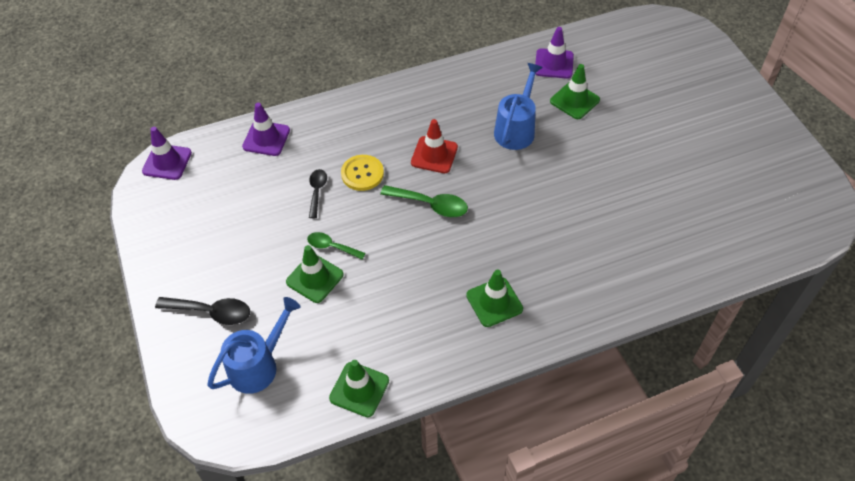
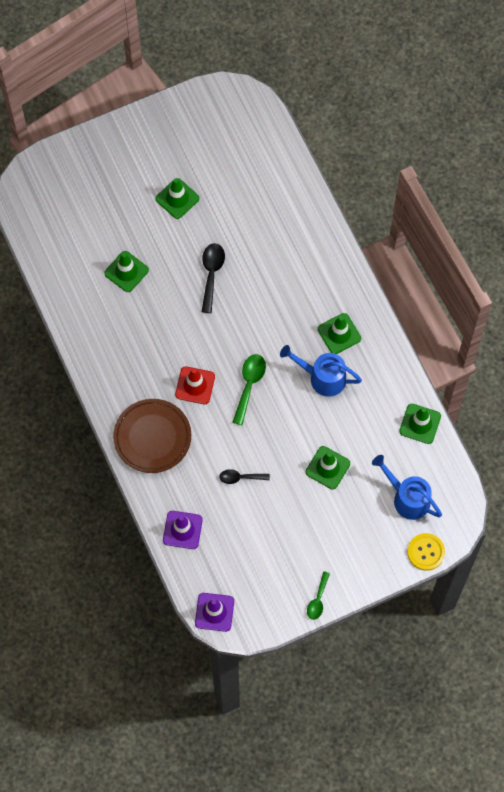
camera: 95 degrees left, 15 degrees up
black spoon [155,297,250,325] -> black spoon moved to [202,243,225,313]
green spoon [307,232,366,260] -> green spoon moved to [307,571,330,620]
yellow button [341,155,384,191] -> yellow button moved to [407,533,445,571]
blue watering can [494,63,543,150] -> blue watering can moved to [280,345,362,397]
purple traffic cone [535,27,574,79] -> none
none -> brown plate [113,399,191,473]
none -> green traffic cone [156,178,199,219]

